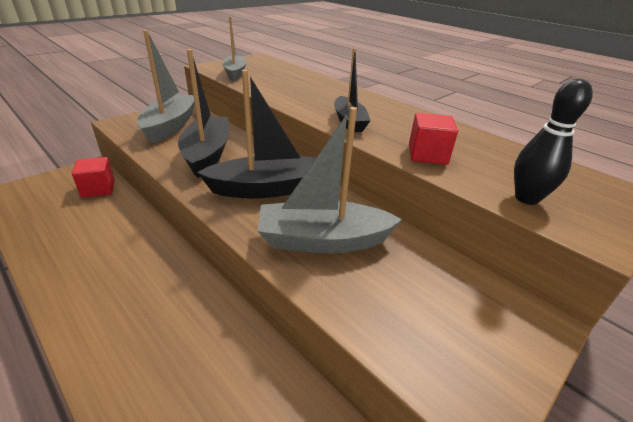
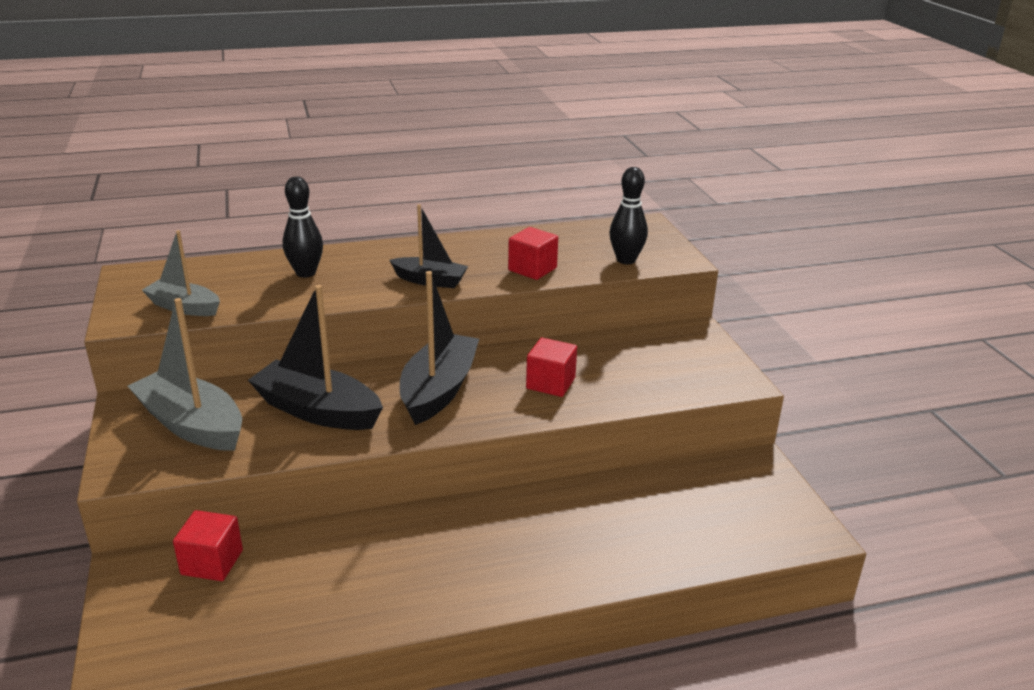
camera: 60 degrees left, 5 degrees down
grey boat [257,107,402,254] -> red cube [526,338,577,397]
none -> black bowling pin [283,176,323,278]

